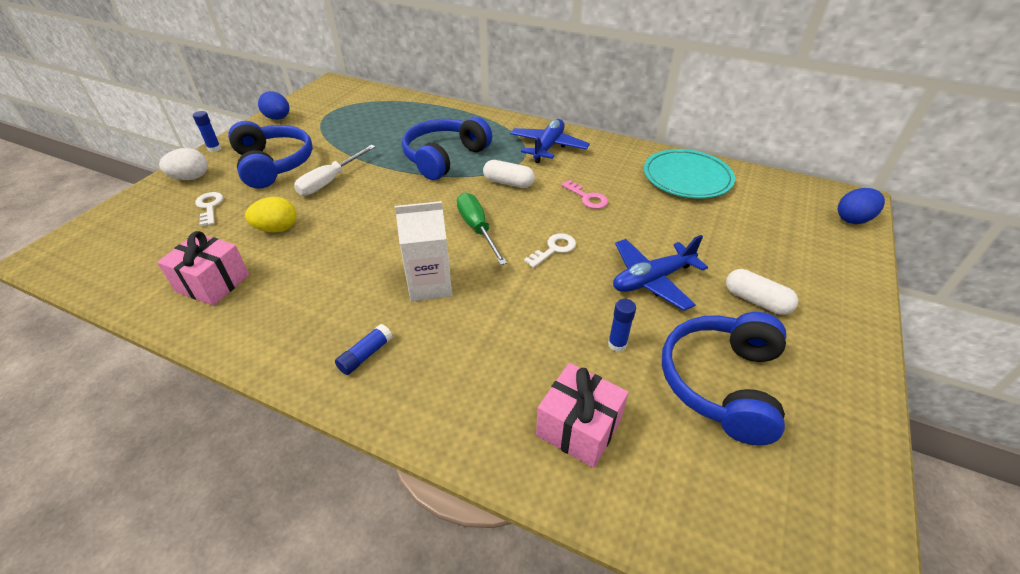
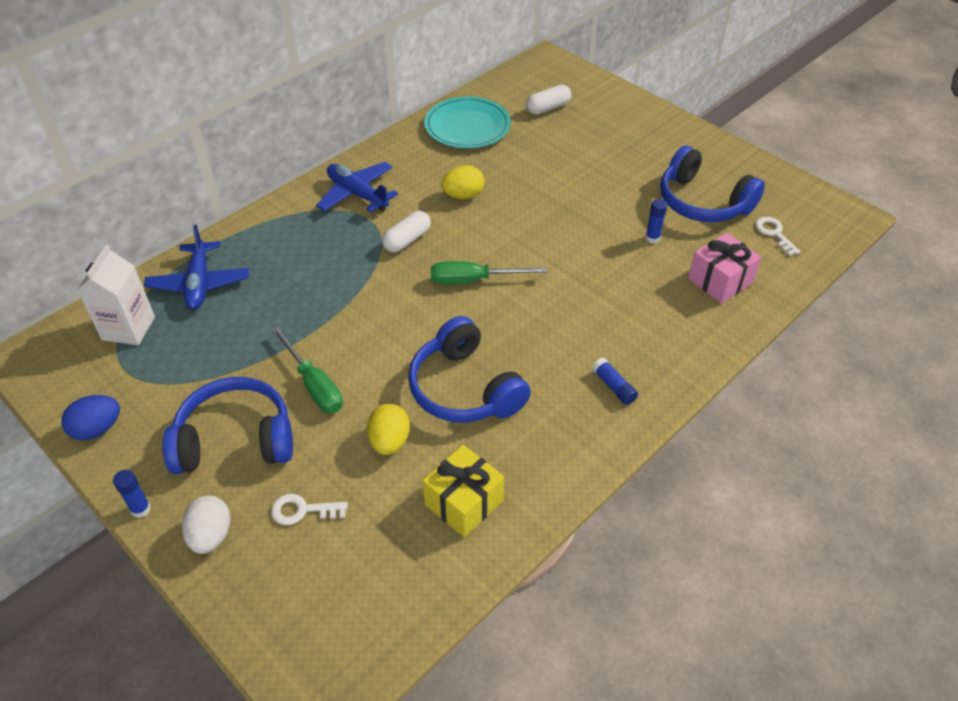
camera: 70 degrees left, 5 degrees up
pink gift [157,231,249,306] -> yellow gift [423,445,504,538]
white screwdriver [294,145,375,196] -> green screwdriver [272,326,343,413]
white carton [395,201,452,301] -> white carton moved to [77,245,155,345]
blue headphones [402,117,492,180] -> blue headphones moved to [408,316,531,423]
white key [524,233,576,268] -> white key moved to [755,217,801,256]
pink key [561,180,608,209] -> yellow egg [441,165,484,199]
blue plane [613,235,708,311] -> blue plane moved to [144,225,249,310]
white capsule [726,269,798,315] -> white capsule moved to [526,85,571,115]
blue egg [838,188,885,224] -> none

